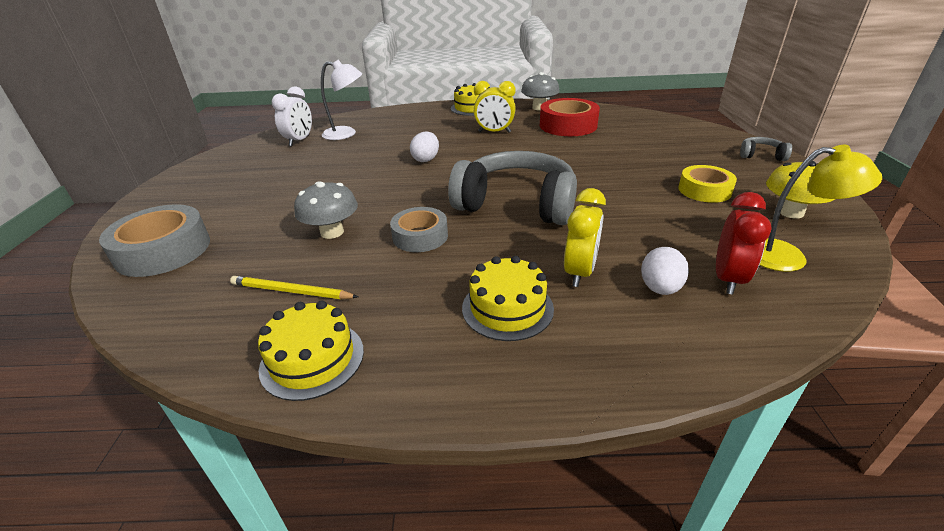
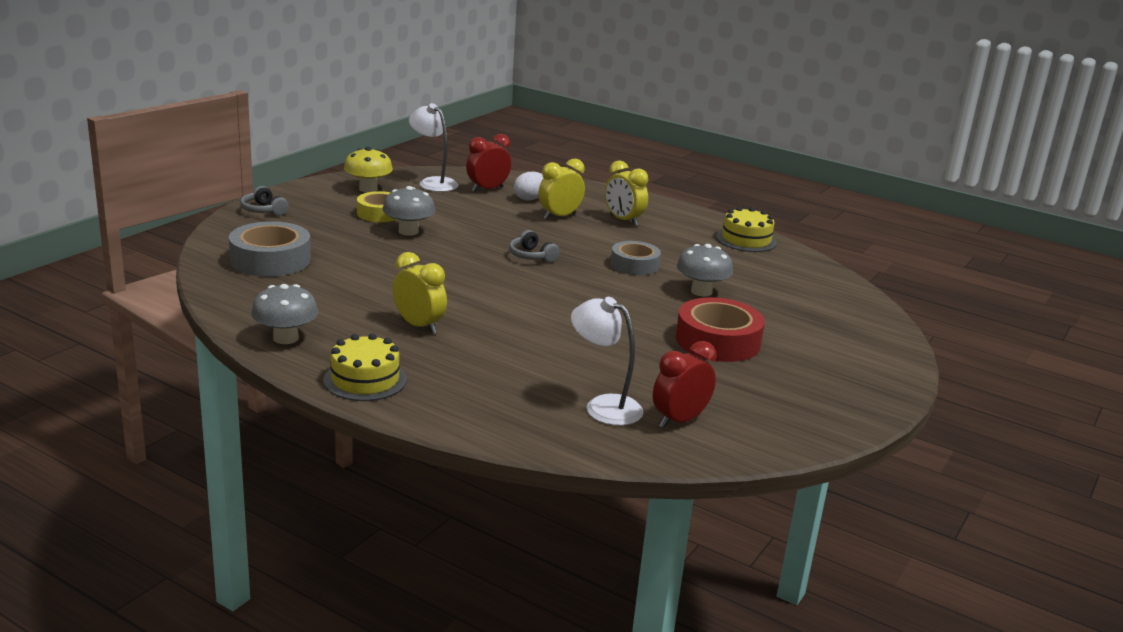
camera: 150 degrees left, 10 degrees down
grey tape [99,204,210,277] -> grey tape moved to [229,221,311,277]
yellow pencil [230,276,358,299] -> none
white clock [272,86,312,146] -> red clock [653,341,717,428]
white egg [410,131,439,162] -> none
grey headphones [448,151,577,225] -> grey headphones [509,230,560,263], size x0.42
yellow cake [462,256,554,341] -> yellow clock [605,161,648,226]
red tape [540,98,600,136] -> red tape moved to [676,297,765,362]
yellow lamp [760,145,882,272] -> white lamp [409,103,458,192]
none -> grey mushroom [382,186,435,236]

